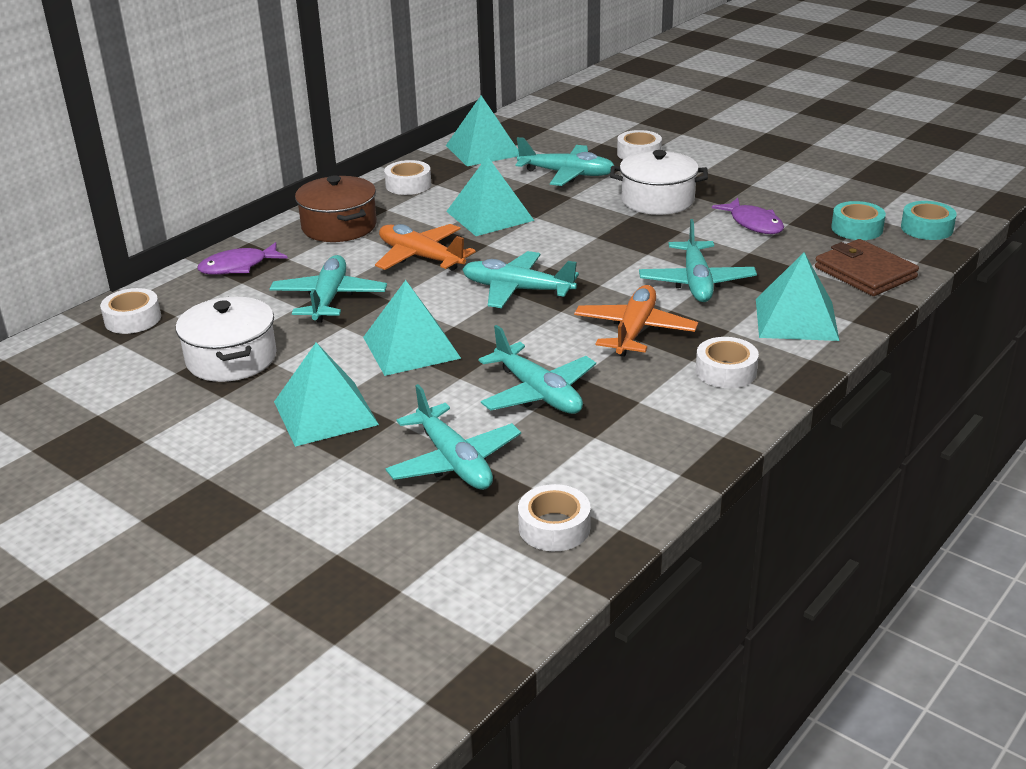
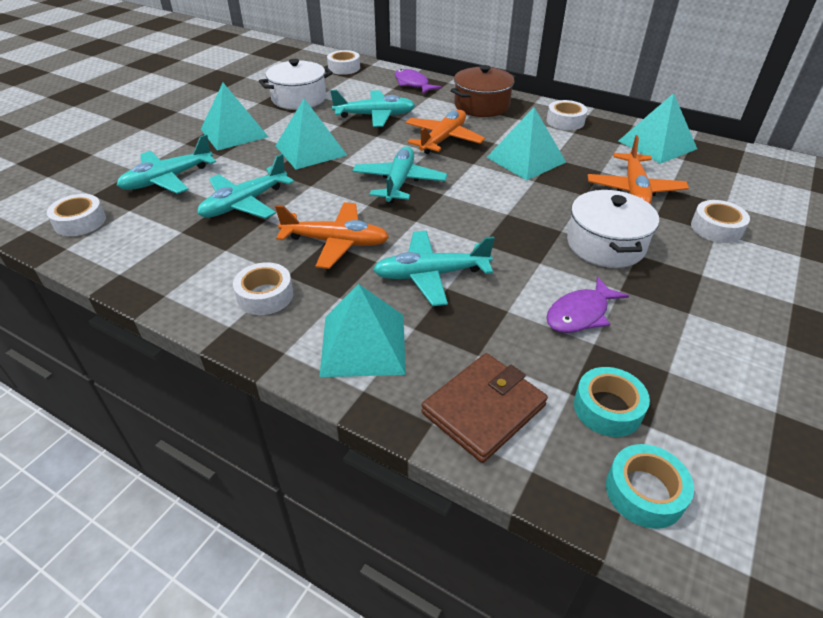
camera: 80 degrees right, 10 degrees up
turquoise plane [516,137,614,186] -> orange plane [588,135,689,204]

